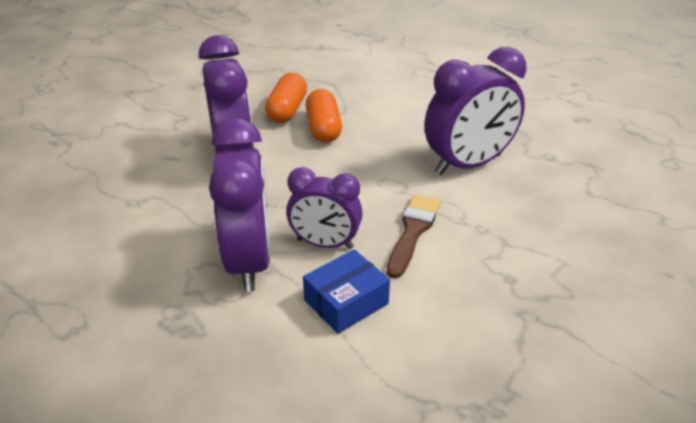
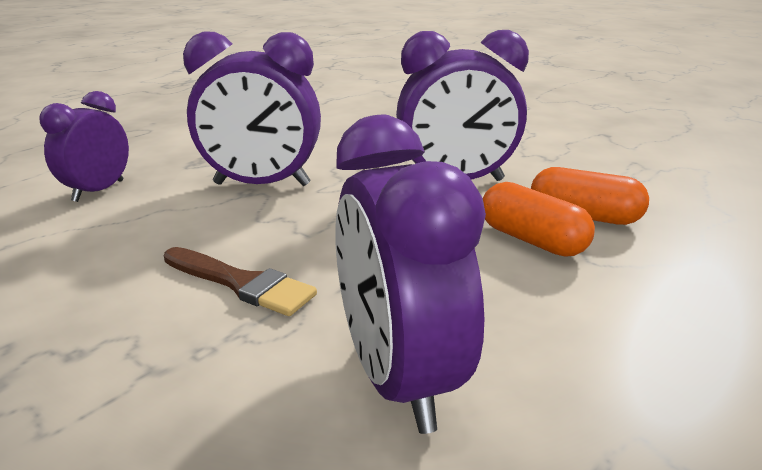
camera: 100 degrees right, 10 degrees down
purple clock [286,167,363,249] -> purple clock moved to [39,91,129,202]
blue box [303,249,390,334] -> none
orange capsule [306,89,342,143] -> orange capsule turned 45 degrees clockwise [483,182,595,257]

